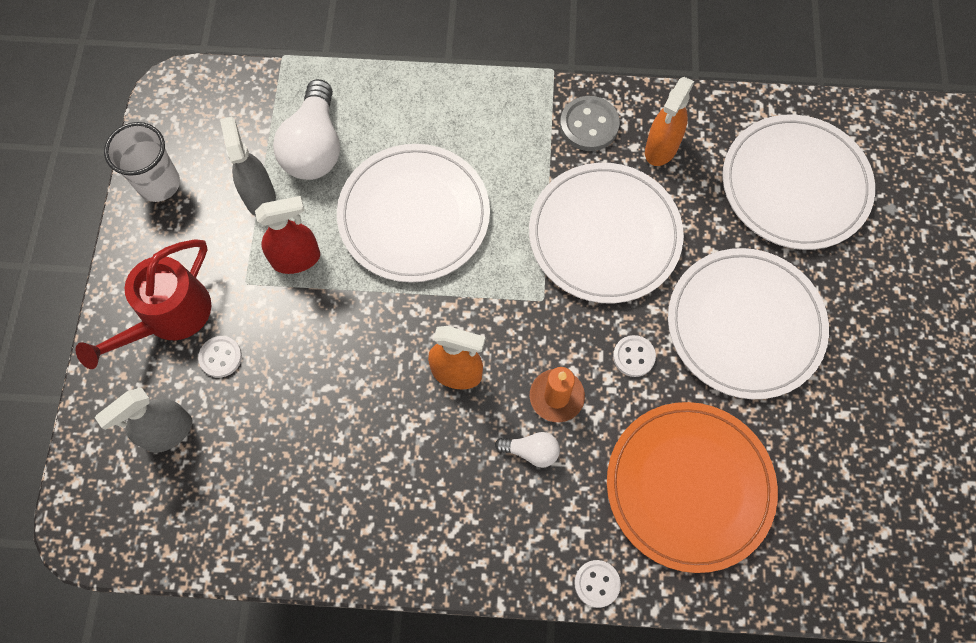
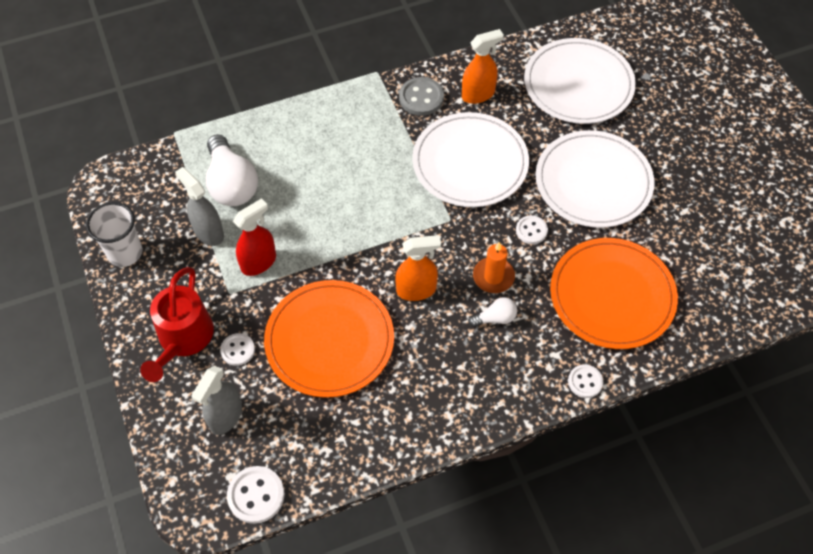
camera: 25 degrees left, 10 degrees down
white plate [337,144,490,283] -> none
orange spray bottle [645,77,695,166] -> orange spray bottle turned 120 degrees counterclockwise [462,29,504,104]
none -> white button [227,466,284,524]
none -> orange plate [264,280,394,398]

